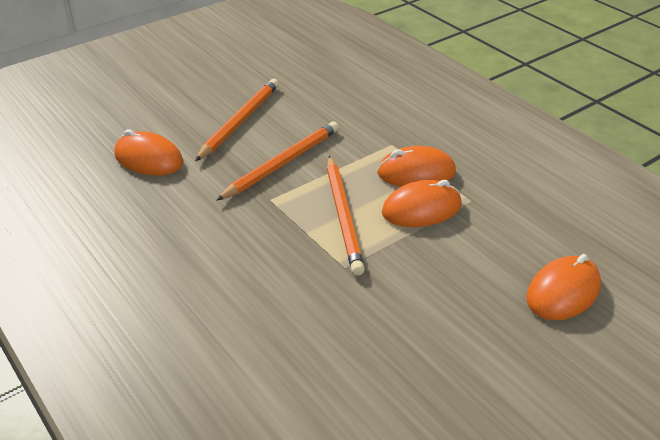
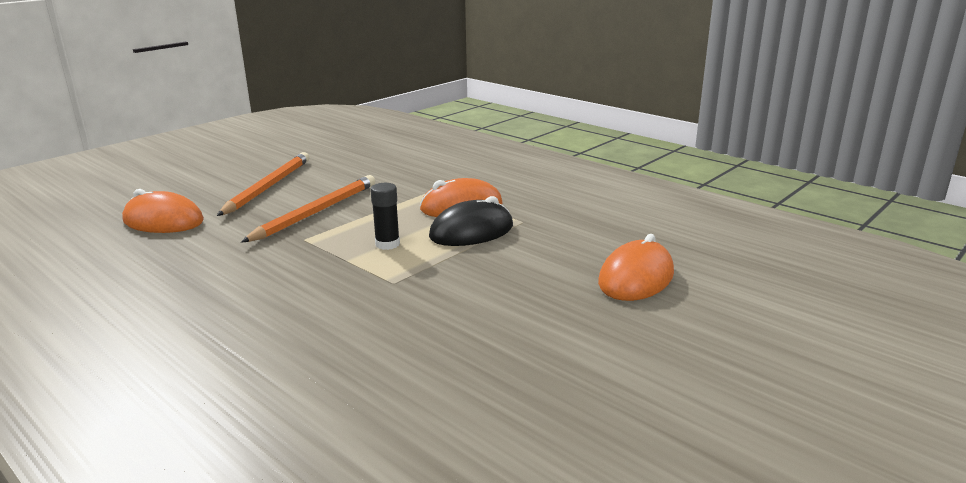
camera: 10 degrees left, 15 degrees down
orange pencil [327,156,365,276] -> black glue stick [370,183,400,250]
orange mouse [382,180,462,227] -> black mouse [429,196,513,246]

